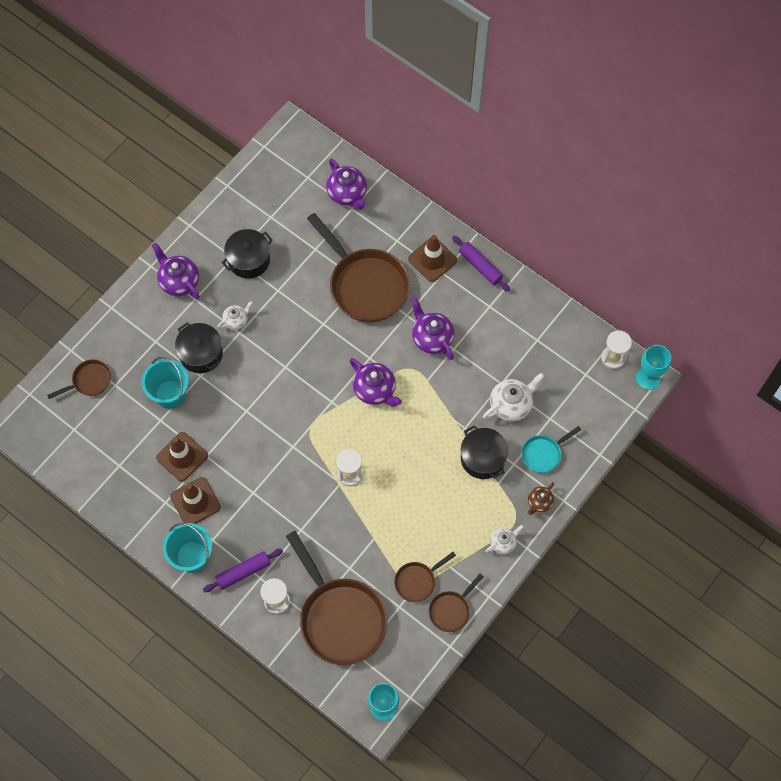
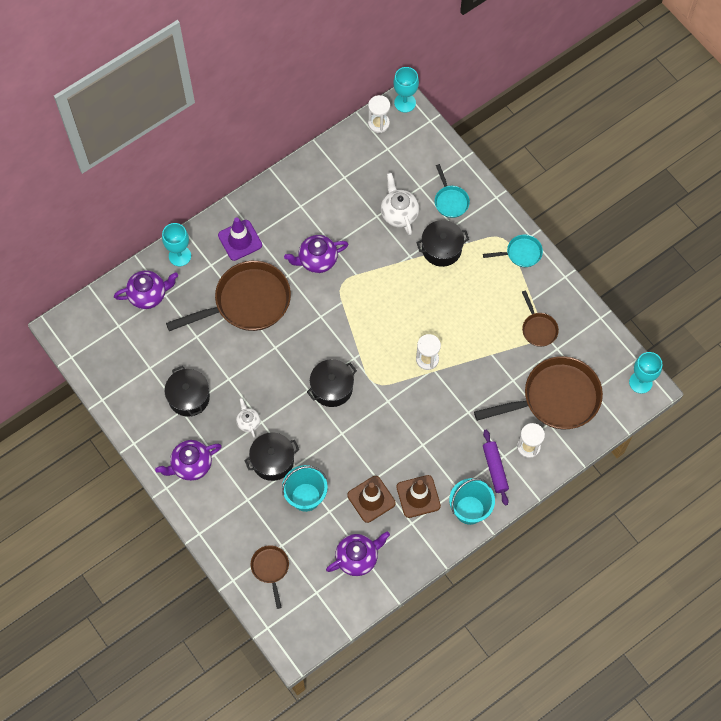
camera: 75 degrees left, 0 degrees up
purple teapot [350,358,402,407] -> purple teapot moved to [326,532,390,576]
brown traffic cone [408,235,457,282] -> purple traffic cone [218,217,262,261]
brown pan [429,574,484,632] -> none
purple rolling pin [452,236,510,292] -> none
white teapot [485,525,524,554] -> turquoise pan [483,234,543,267]
brown teapot [527,482,554,515] -> none
none -> turquoise goblet [162,223,191,266]
none -> black pot [307,359,357,407]

